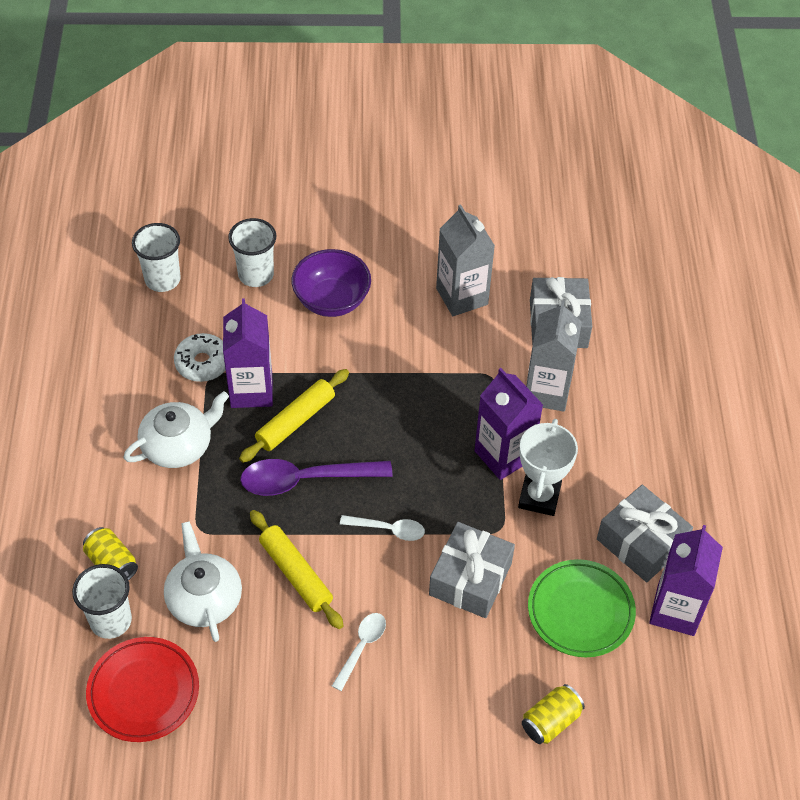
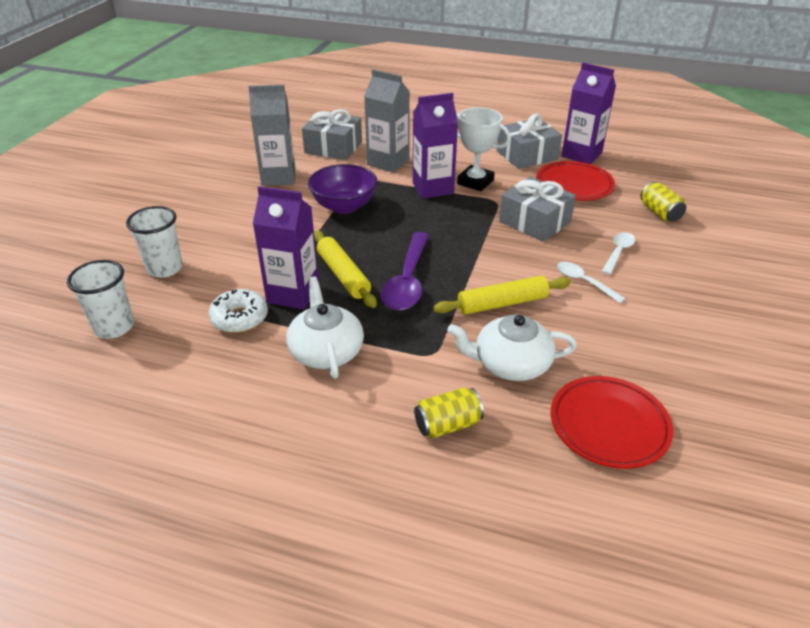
camera: 70 degrees left, 15 degrees down
white cup [72,564,132,639] -> none
purple bowl [291,249,371,317] -> purple bowl moved to [308,164,377,214]
white spoon [340,515,425,541] -> white spoon moved to [601,232,635,275]
green plate [528,559,636,657] -> red plate [536,161,615,201]

